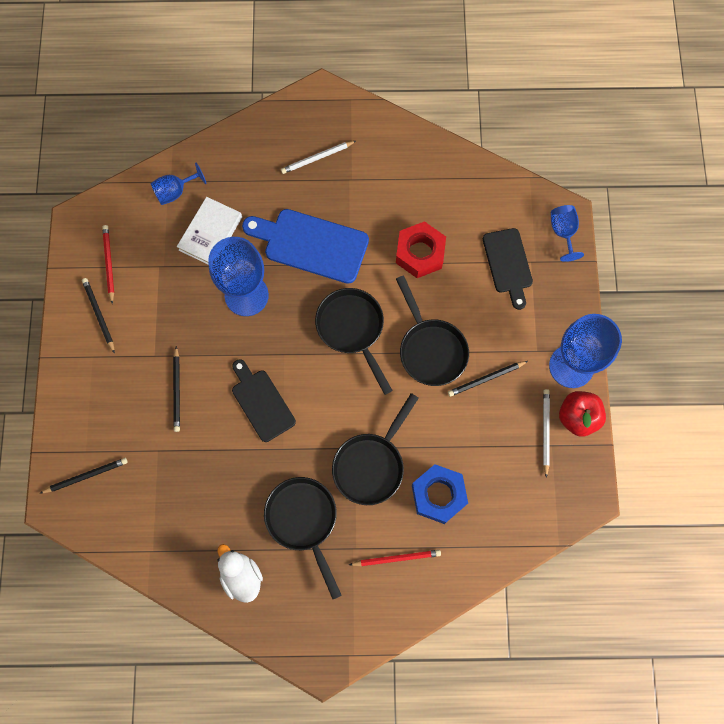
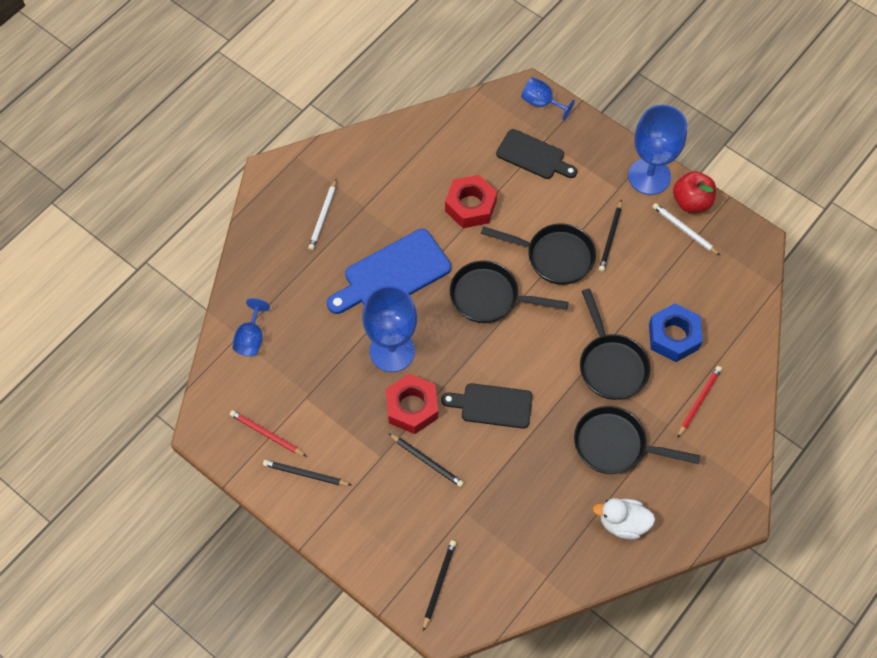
camera: 50 degrees left, 10 degrees down
white book [177,197,242,265] -> none
none -> red nut [386,374,438,434]

